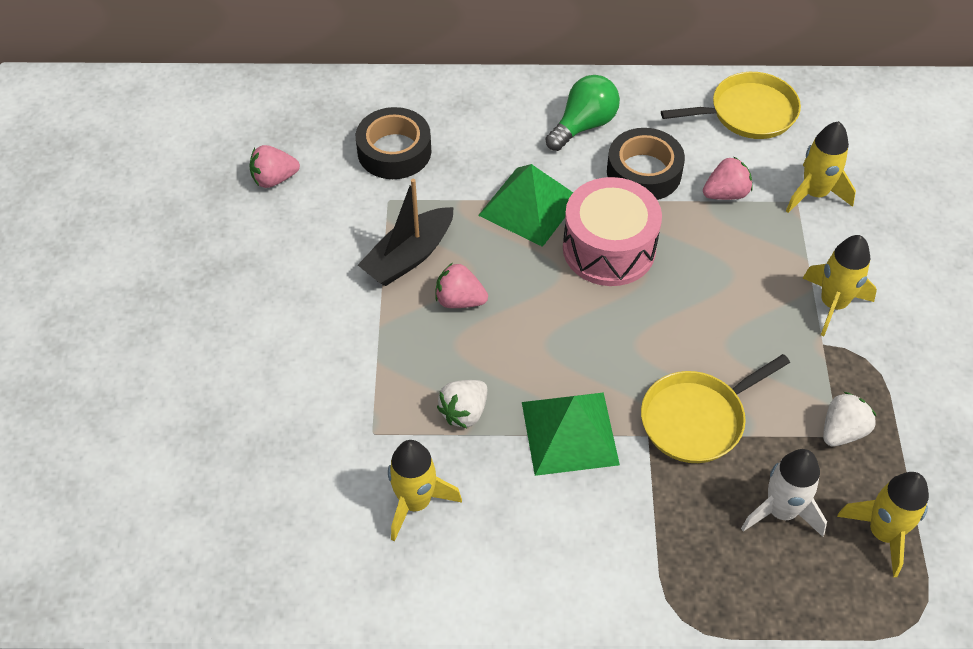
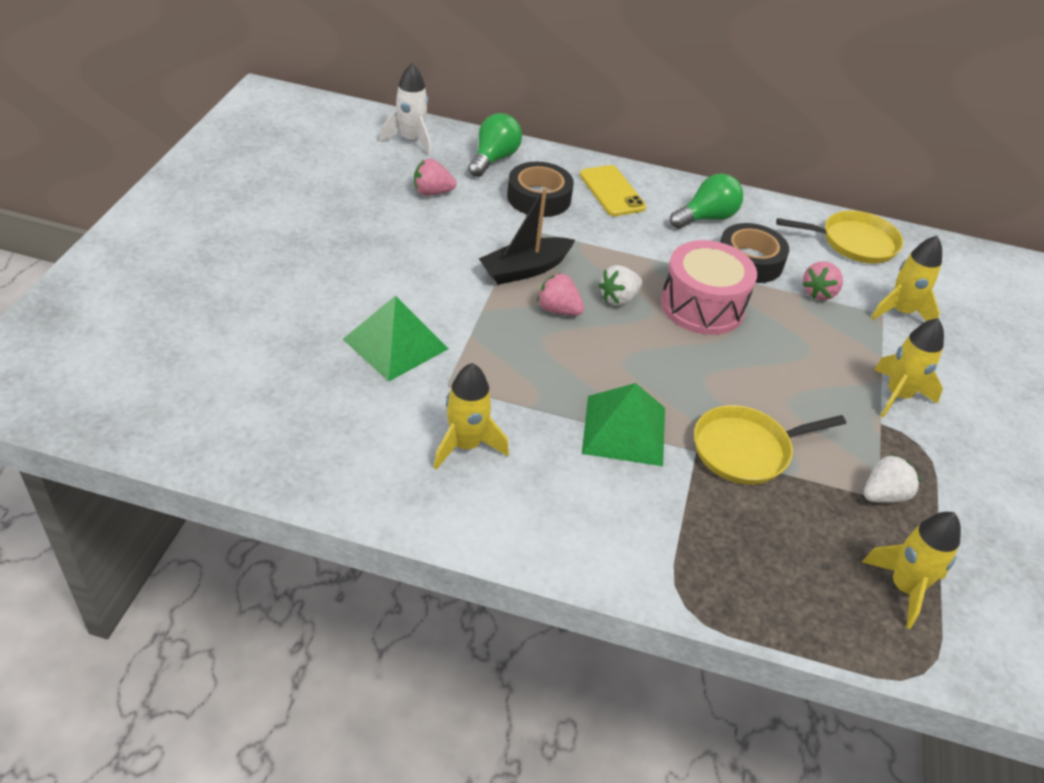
camera: 10 degrees right, 10 degrees down
white strawberry [437,380,488,428] -> white strawberry moved to [598,265,643,306]
green pyramid [478,164,573,247] -> green pyramid moved to [343,296,449,381]
pink strawberry [703,156,753,200] -> pink strawberry turned 135 degrees clockwise [802,262,843,300]
white rocket [741,449,827,537] -> white rocket moved to [380,63,431,156]
none -> green light bulb [468,113,522,177]
none -> yellow phone [580,165,646,216]

